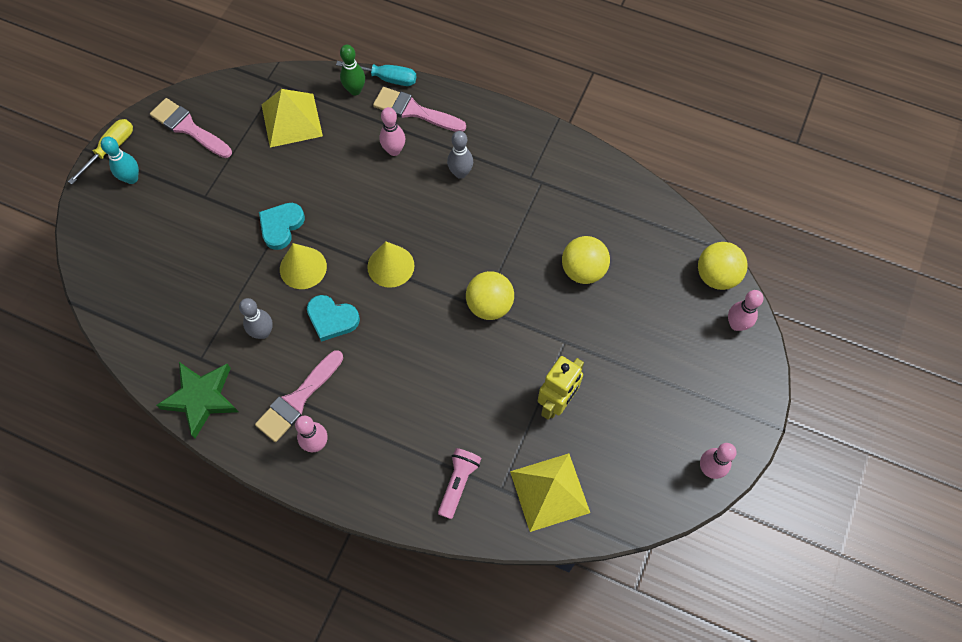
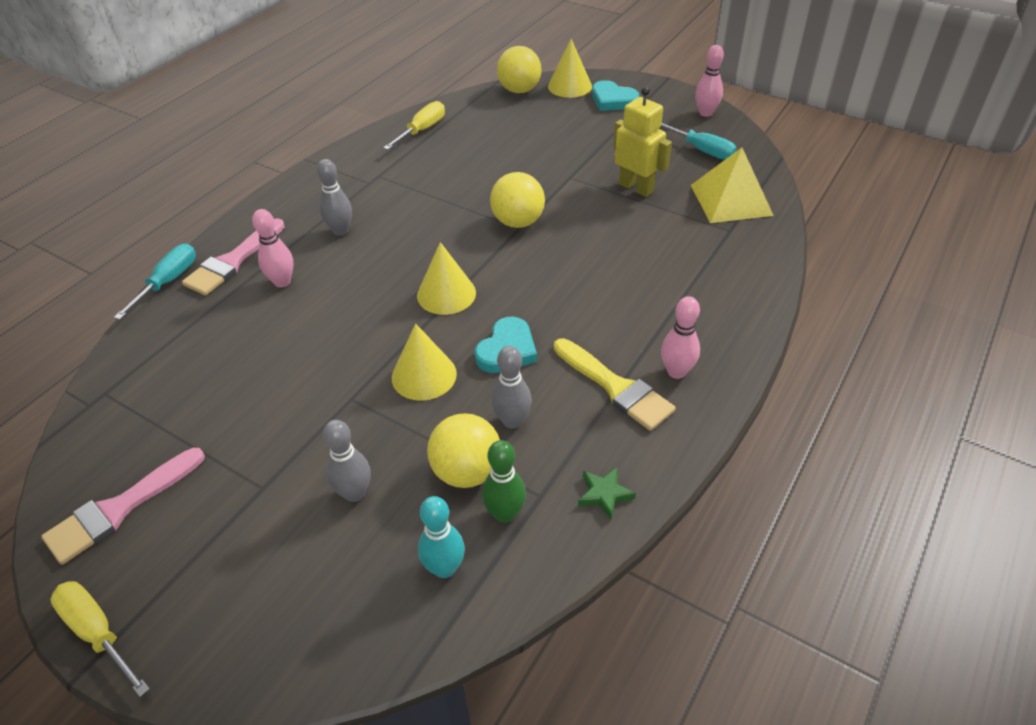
camera: 80 degrees left, 20 degrees down
turquoise bowling pin [101,137,139,184] -> turquoise bowling pin moved to [418,496,465,578]
green star [156,362,238,438] -> green star [578,467,636,520], size x0.49
pink brush [255,350,343,442] -> yellow brush [554,338,676,431]
turquoise heart [259,203,305,250] -> turquoise heart moved to [592,80,639,111]
yellow pyramid [262,89,323,148] -> none
green bowling pin [340,45,365,95] -> green bowling pin moved to [482,440,526,523]
pink flashlight [438,448,481,519] -> none
yellow ball [562,236,610,284] -> yellow ball moved to [427,413,500,488]
pink bowling pin [728,290,764,331] -> yellow cone [548,39,592,98]
none -> grey bowling pin [323,420,371,502]
none -> yellow screwdriver [383,101,445,150]
none -> turquoise screwdriver [661,123,737,160]

